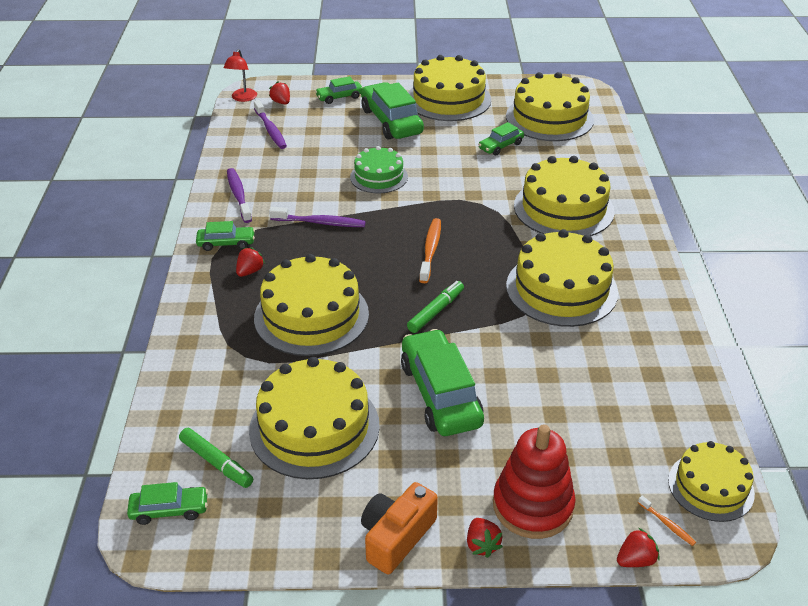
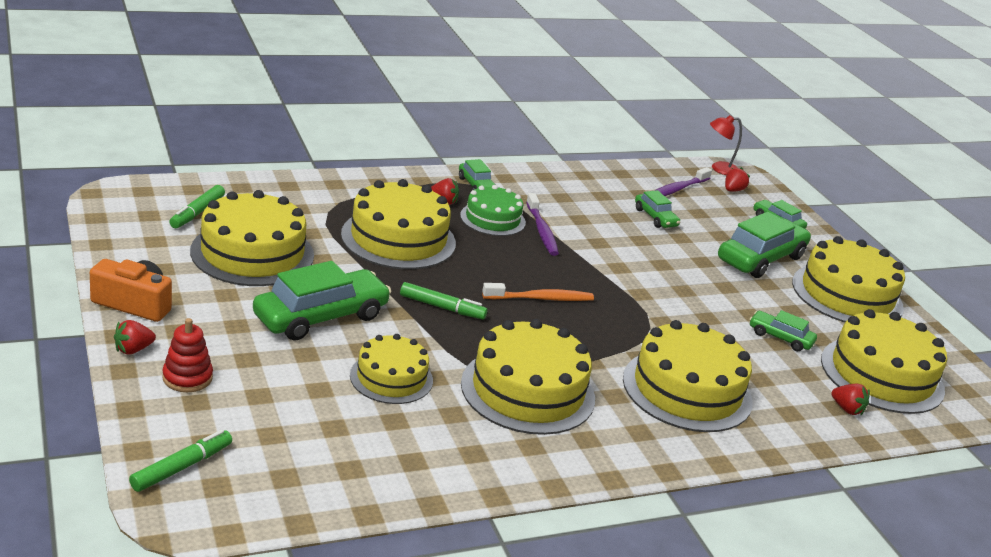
camera: 65 degrees right, 10 degrees down
green car [127,482,208,525] -> green car moved to [635,190,680,228]
purple toothbrush [227,168,252,223] -> none
green cake [350,146,408,193] -> green cake moved to [460,185,526,236]
red stacking toy [493,424,576,539] -> red stacking toy [162,318,213,392], size x0.59
red strawberry [617,528,659,567] -> red strawberry moved to [831,384,870,416]
orange toothbrush [638,496,696,546] -> green marker [129,430,232,492]
yellow cake [668,441,755,522] -> yellow cake moved to [350,334,433,404]

